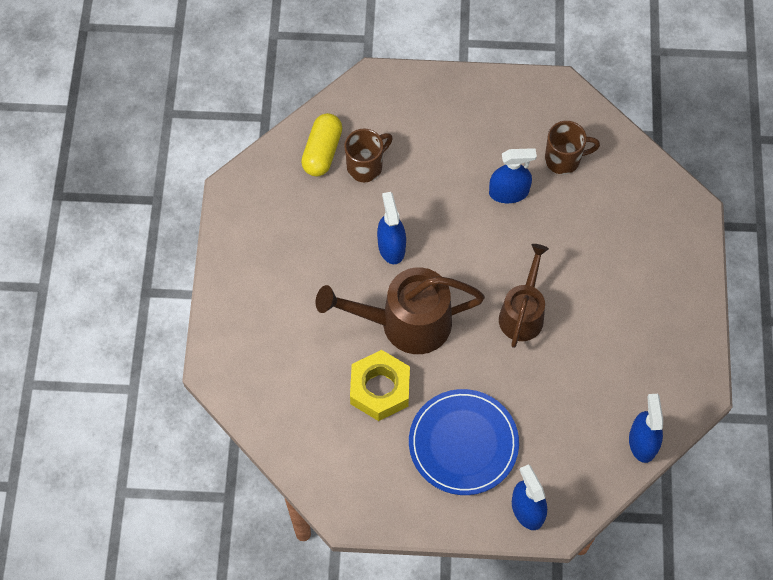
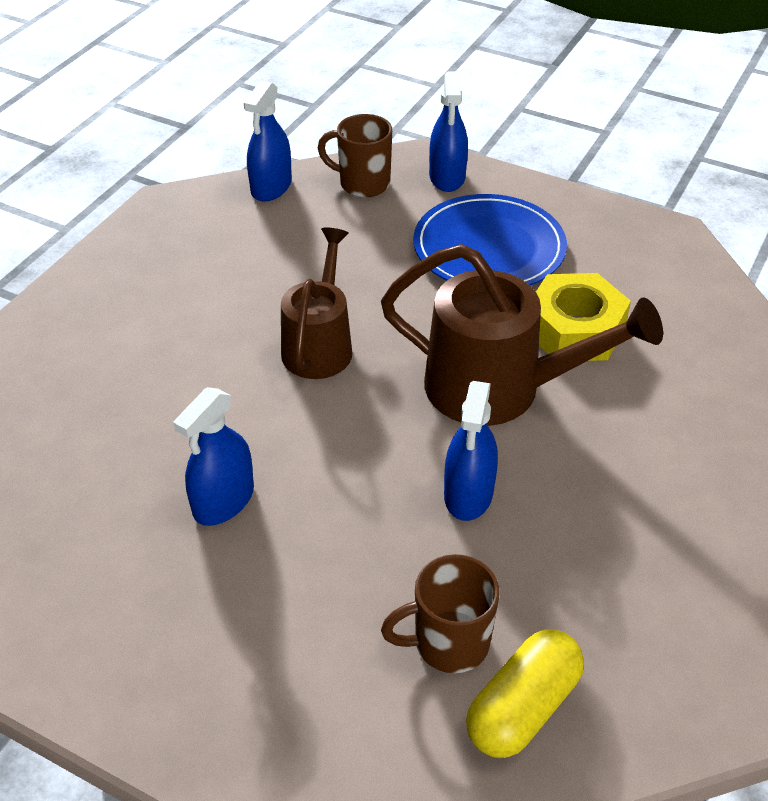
camera: 155 degrees left, 20 degrees down
blue spray bottle [489,148,537,203] -> blue spray bottle turned 75 degrees counterclockwise [173,387,254,526]
brown watering can [499,244,549,348] -> brown watering can turned 150 degrees clockwise [281,227,352,379]
brown mug [545,121,600,174] -> brown mug moved to [318,114,392,197]

